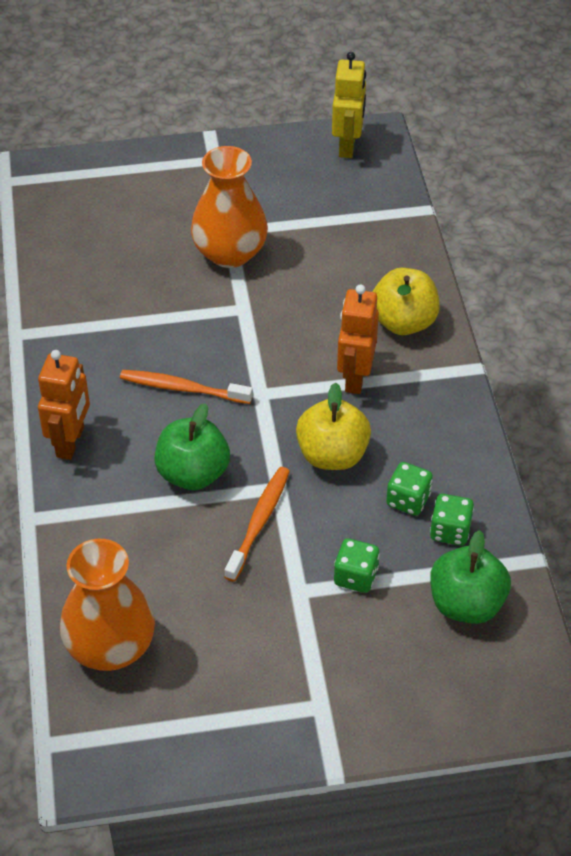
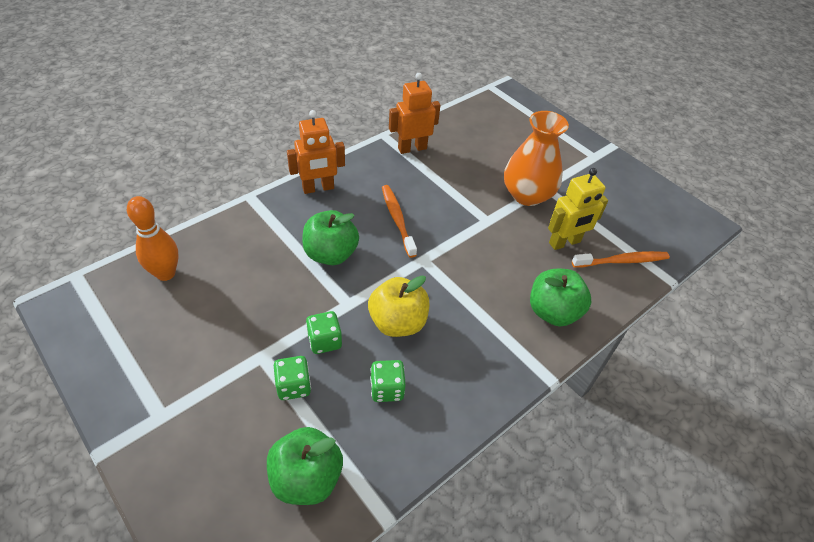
camera: 55 degrees right, 0 degrees up
orange vase [60,539,155,671] -> orange bowling pin [127,196,179,281]
orange toothbrush [224,467,290,582] -> orange toothbrush moved to [572,251,670,268]
yellow robot [332,52,366,158] -> yellow robot moved to [548,168,608,250]
orange robot [337,284,379,394] -> orange robot moved to [389,73,441,154]
yellow apple [373,268,440,335] -> green apple [530,269,591,327]
green dice [430,494,474,546] -> green dice moved to [306,311,342,354]

